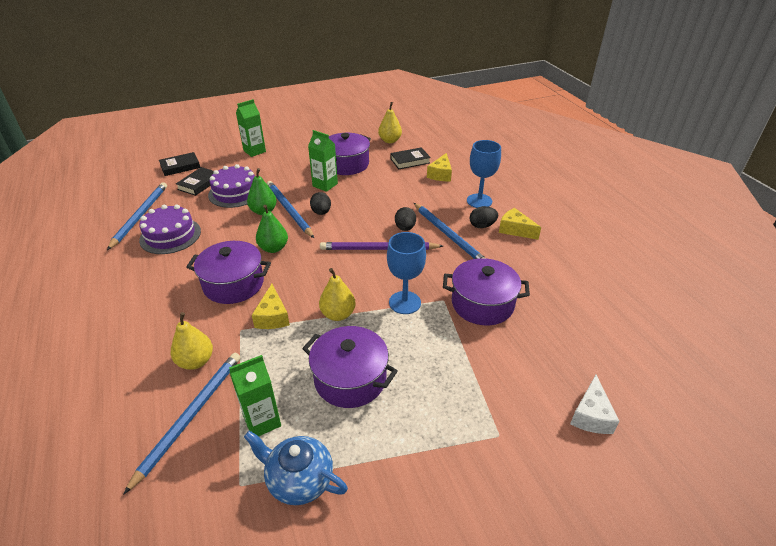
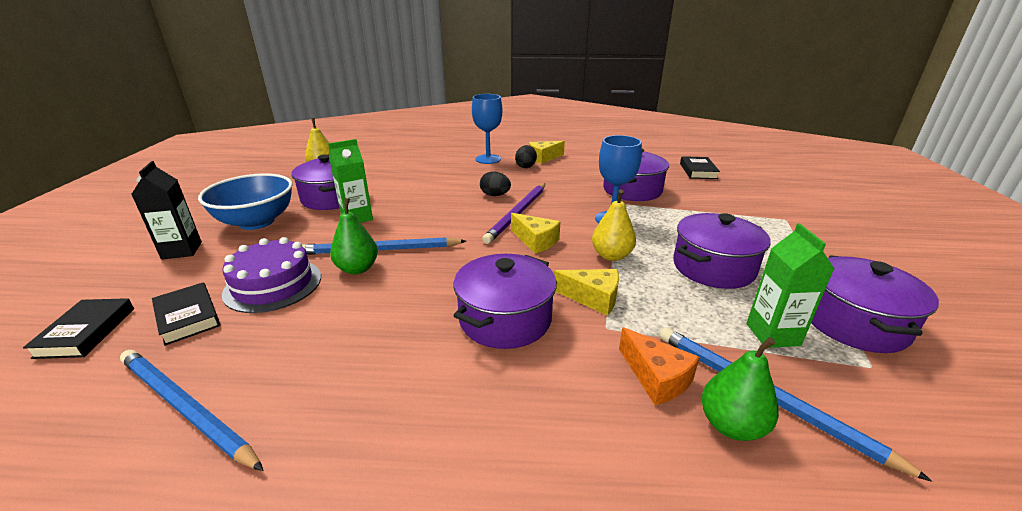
camera: 65 degrees left, 10 degrees down
purple cake [139,204,201,254] -> none
yellow pear [171,312,213,370] -> orange cheese [619,327,700,405]
green carton [236,99,266,157] -> black carton [131,161,202,260]
blue teapot [244,431,348,505] -> purple pot [811,256,939,353]
green pear [256,205,288,253] -> green pear moved to [701,337,779,441]
black egg [310,192,331,215] -> none
black book [390,147,431,169] -> black book moved to [680,156,720,179]
blue pencil [414,203,485,259] -> none
yellow cheese [427,153,452,181] -> yellow cheese moved to [511,213,560,254]
white cheese [570,375,620,434] -> none
none -> blue bowl [198,173,293,230]

